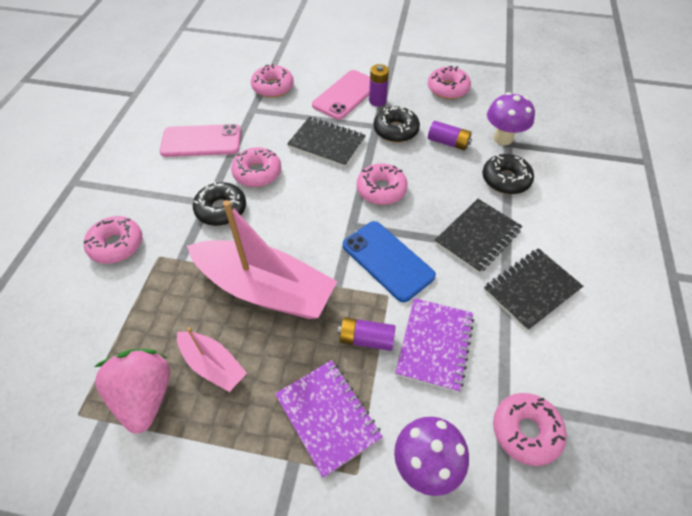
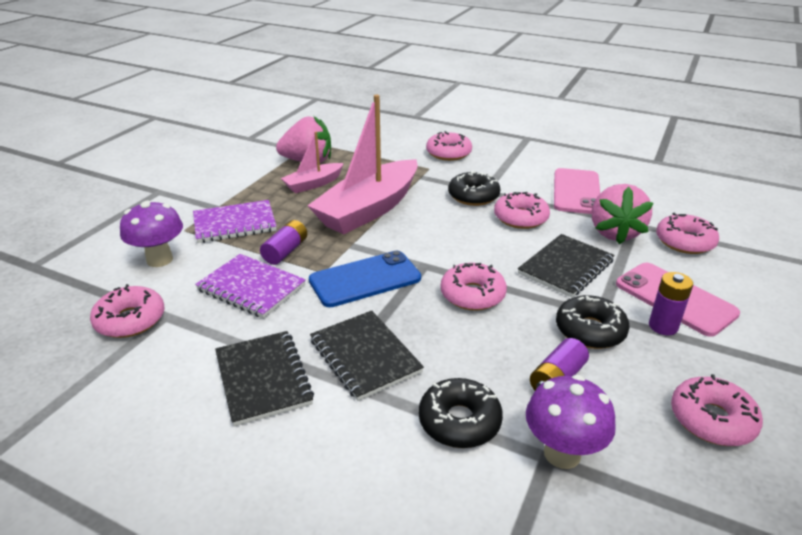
camera: 105 degrees right, 20 degrees down
none -> pink strawberry [592,184,653,244]

